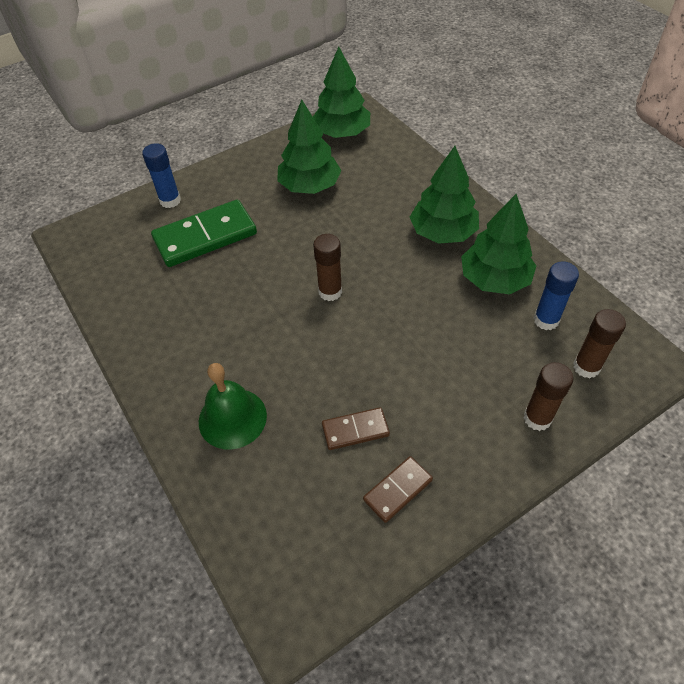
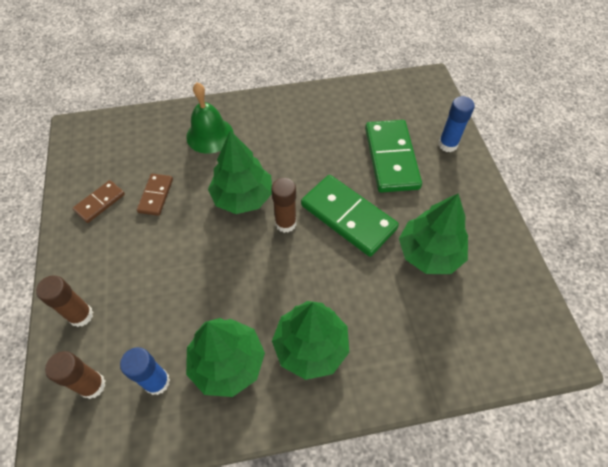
camera: 110 degrees right, 5 degrees up
green tree [313,47,370,138] -> green tree moved to [208,130,272,214]
brown domino [363,456,433,523] -> brown domino turned 60 degrees clockwise [72,180,125,223]
none -> green domino [301,175,399,257]

